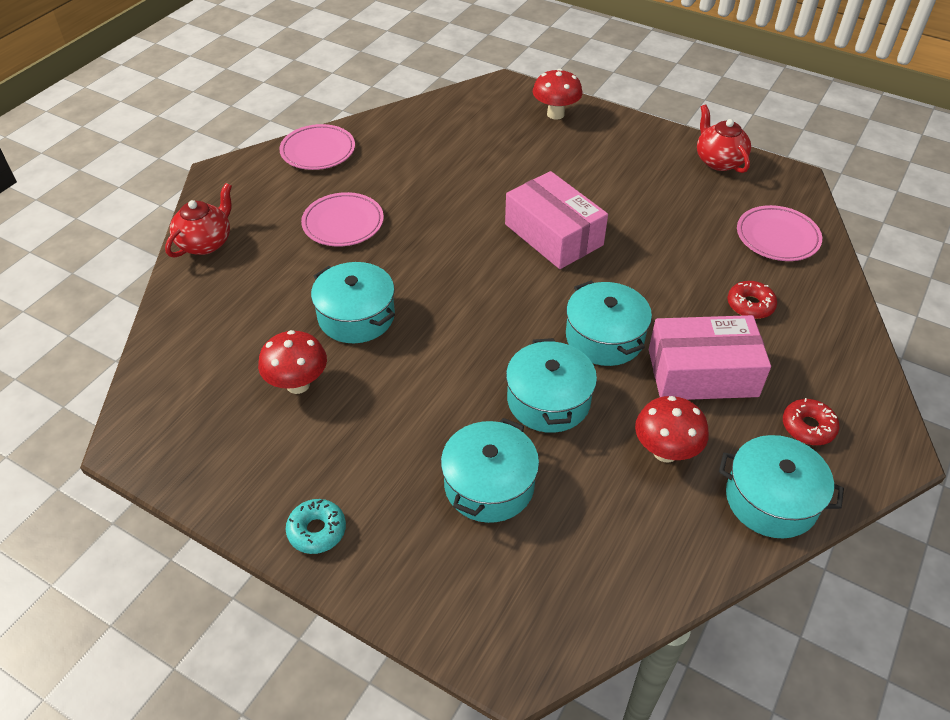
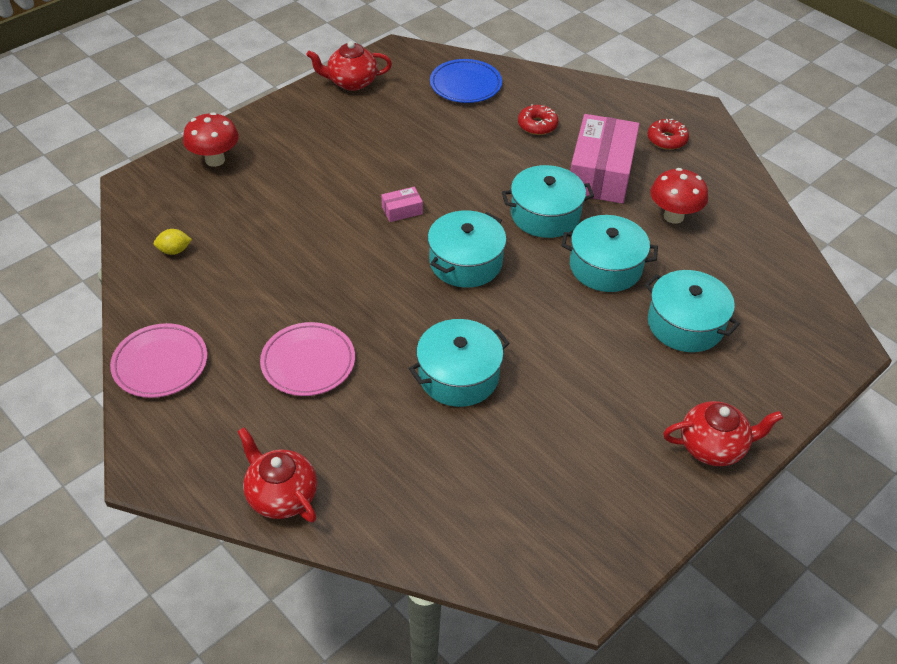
camera: 75 degrees left, 0 degrees up
red mushroom [258,330,327,394] -> none
turquoise donut [286,499,346,554] -> red teapot [663,401,783,466]
pink box [505,171,608,269] -> pink box [381,187,423,222], size x0.42
turquoise pot [719,435,844,539] -> turquoise pot moved to [428,210,507,288]
pink plate [737,205,822,261] -> blue plate [430,59,502,103]
none -> yellow lemon [154,229,192,255]

